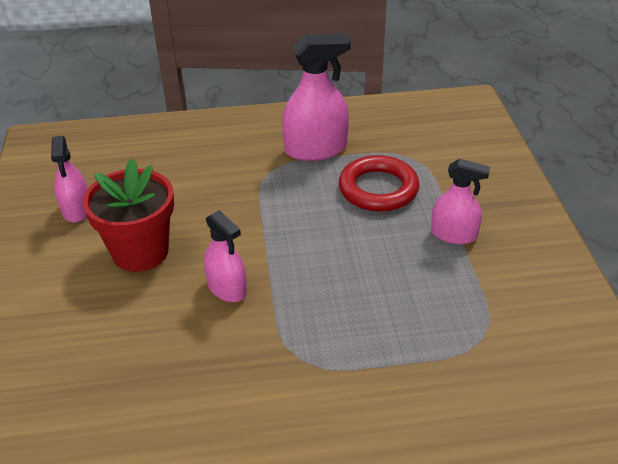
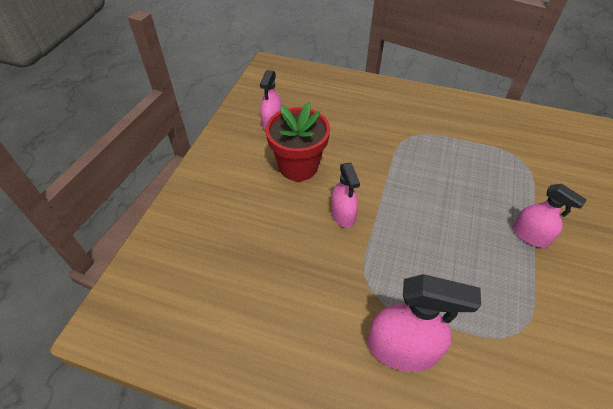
camera: 25 degrees right, 10 degrees up
pink spray bottle [282,34,351,161] -> pink spray bottle moved to [368,274,481,372]
red ring [339,155,419,212] -> none

